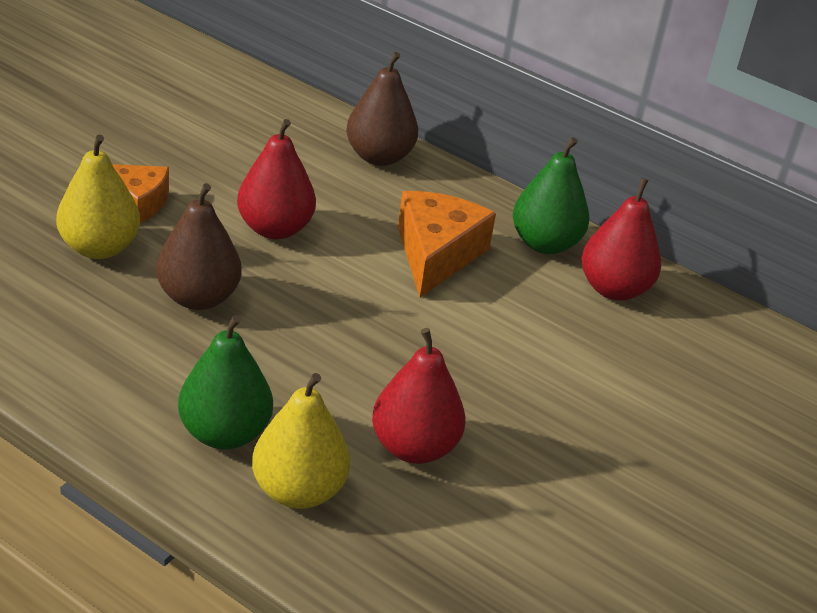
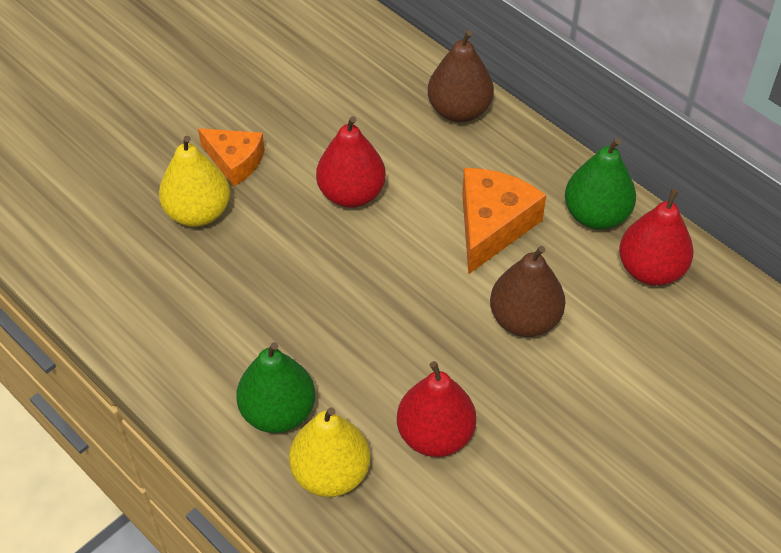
camera: 15 degrees right, 15 degrees up
brown pear [156,183,242,310] -> brown pear moved to [490,246,565,337]

